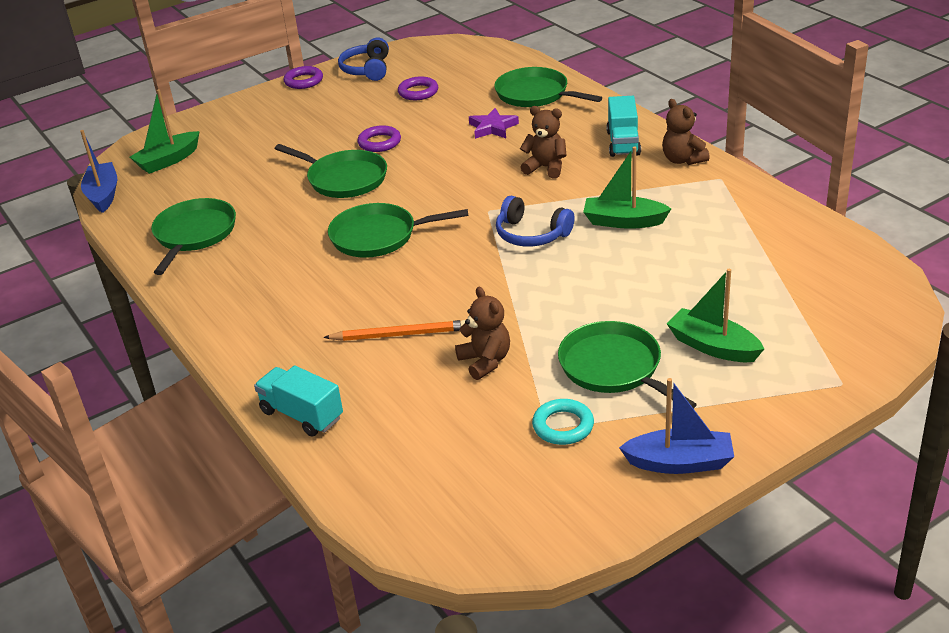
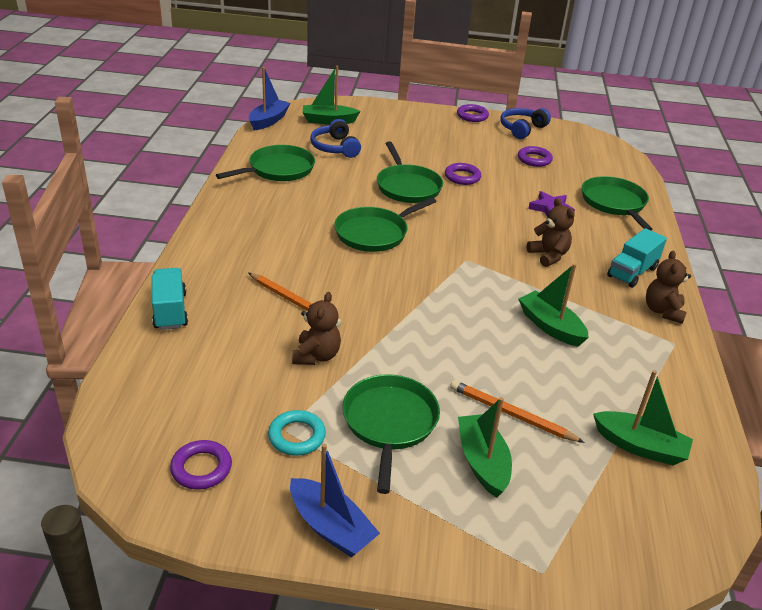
camera: 35 degrees right, 0 degrees up
green pan [328,203,468,258] -> green pan turned 75 degrees counterclockwise [334,197,437,252]
blue headphones [496,196,575,247] -> blue headphones moved to [310,119,361,158]
none -> purple ring [170,440,232,490]
none -> orange pencil [450,380,585,443]
none -> green boat [593,370,693,465]

